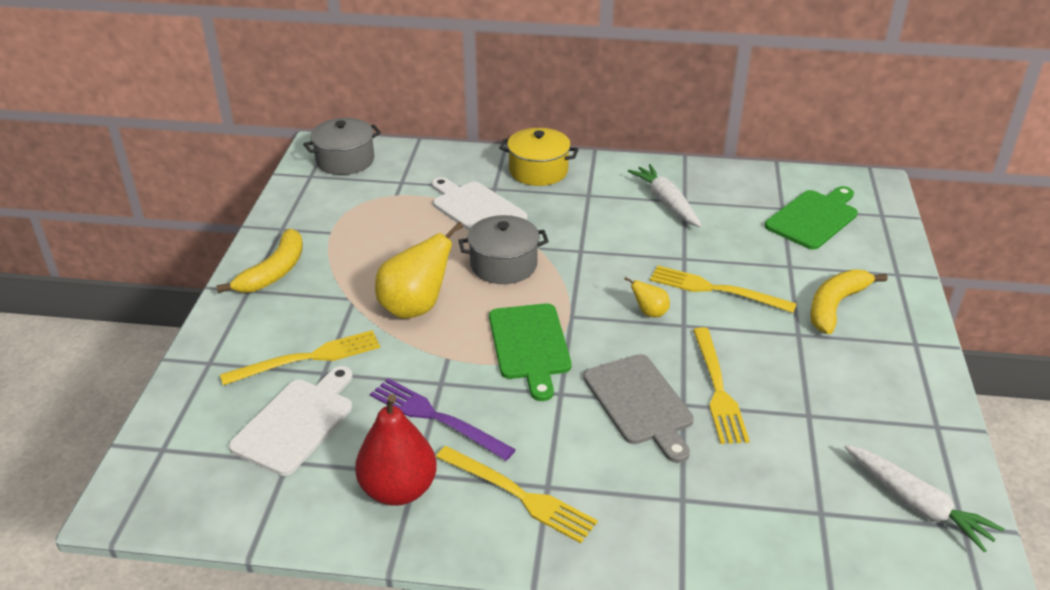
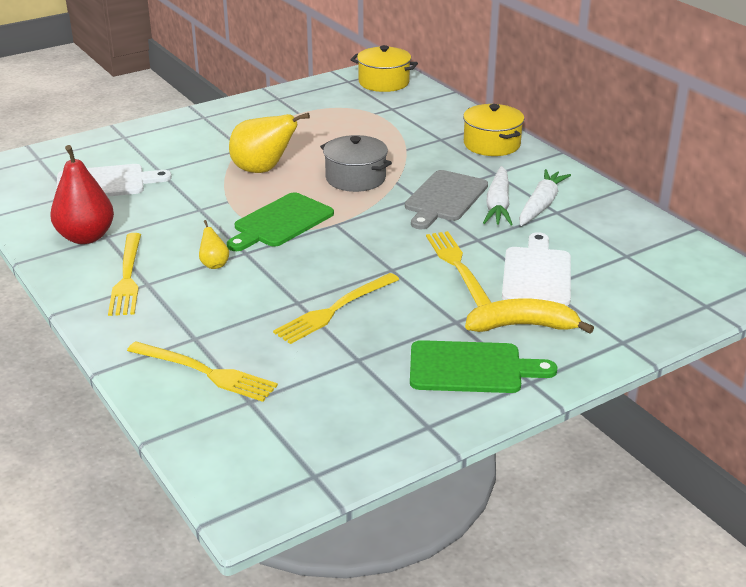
camera: 50 degrees right, 5 degrees down
yellow banana [216,229,303,293] -> none
yellow fork [220,330,380,385] -> yellow fork moved to [127,342,278,402]
grey pot [303,118,381,175] -> yellow pot [351,45,418,92]
purple fork [370,378,516,461] -> none
white cutting board [432,177,527,231] -> white cutting board moved to [502,232,571,306]
grey cutting board [583,354,694,463] -> grey cutting board moved to [405,170,488,229]
yellow pear [624,277,670,318] -> yellow pear moved to [199,220,229,269]
green cutting board [765,186,858,250] -> green cutting board moved to [410,340,558,393]
white carrot [844,445,1005,552] -> white carrot moved to [483,166,513,225]

